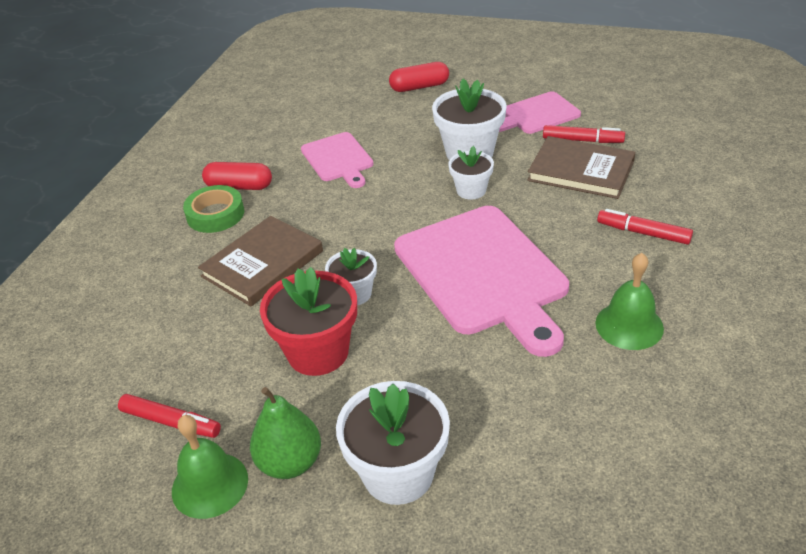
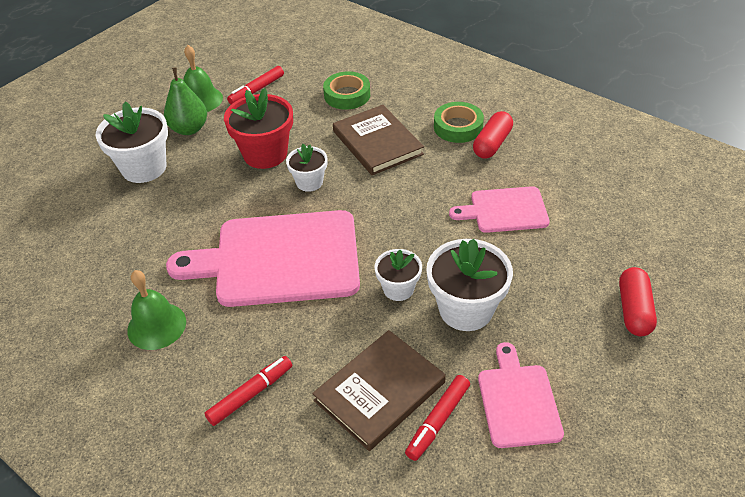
camera: 110 degrees right, 5 degrees up
none -> green tape [323,71,370,110]

